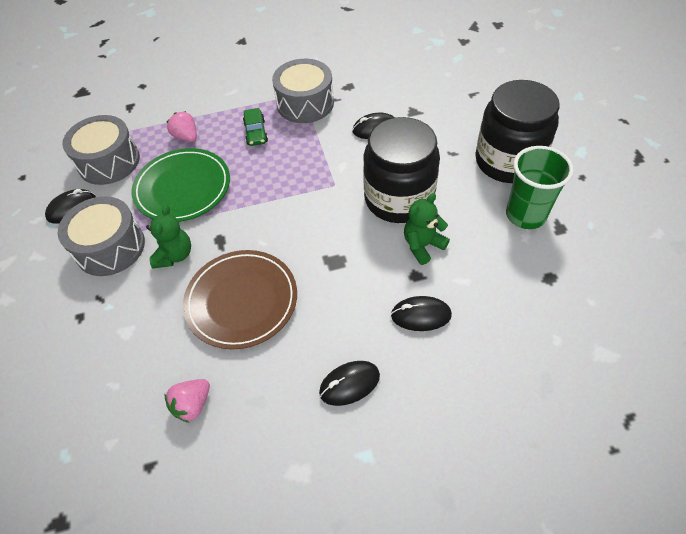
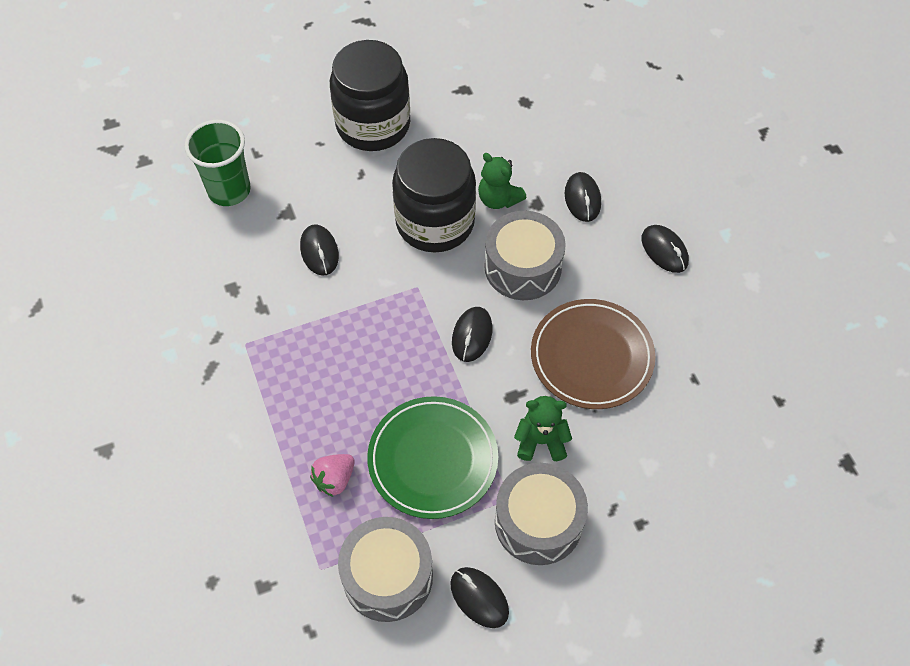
camera: 100 degrees left, 5 degrees up
pink strawberry [165,379,210,423] -> none
green car [243,108,268,146] -> none
grey drum [272,59,334,123] -> grey drum moved to [484,211,566,300]
green cup [506,146,574,229] -> green cup moved to [185,120,251,206]
none -> black mouse [452,307,492,362]

